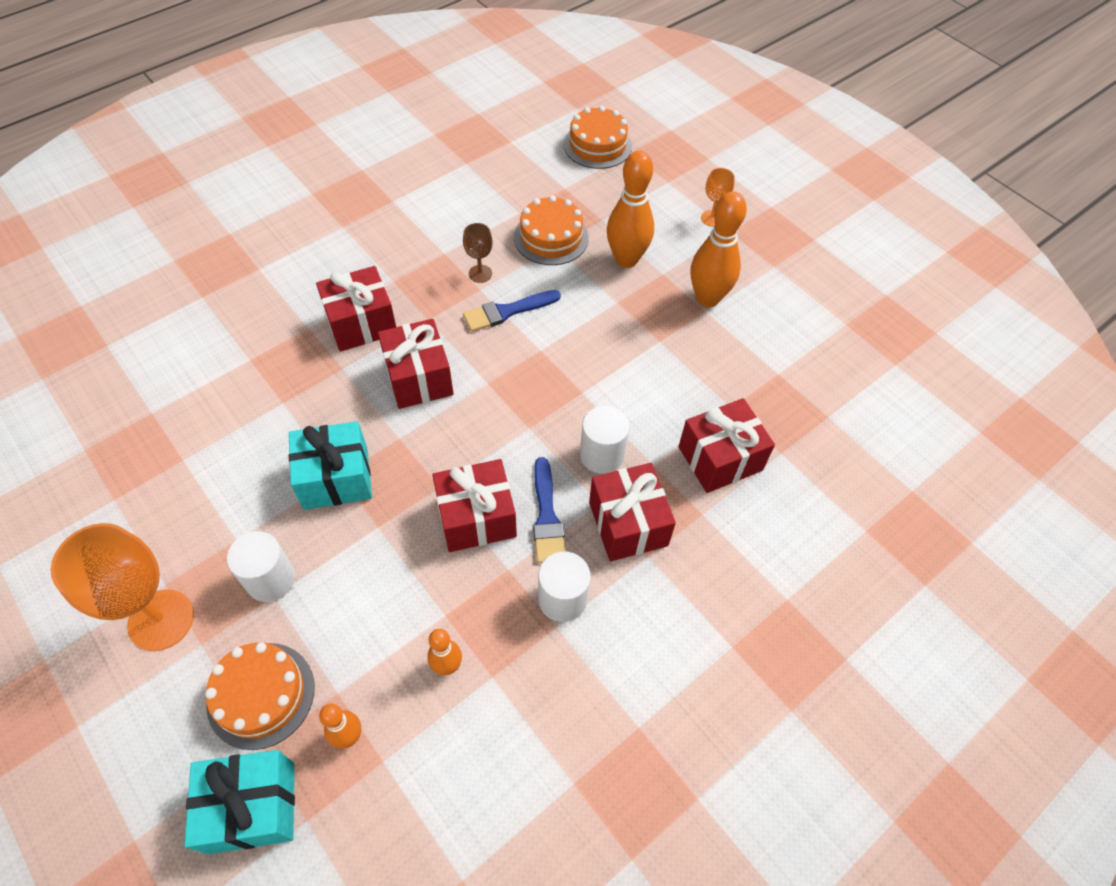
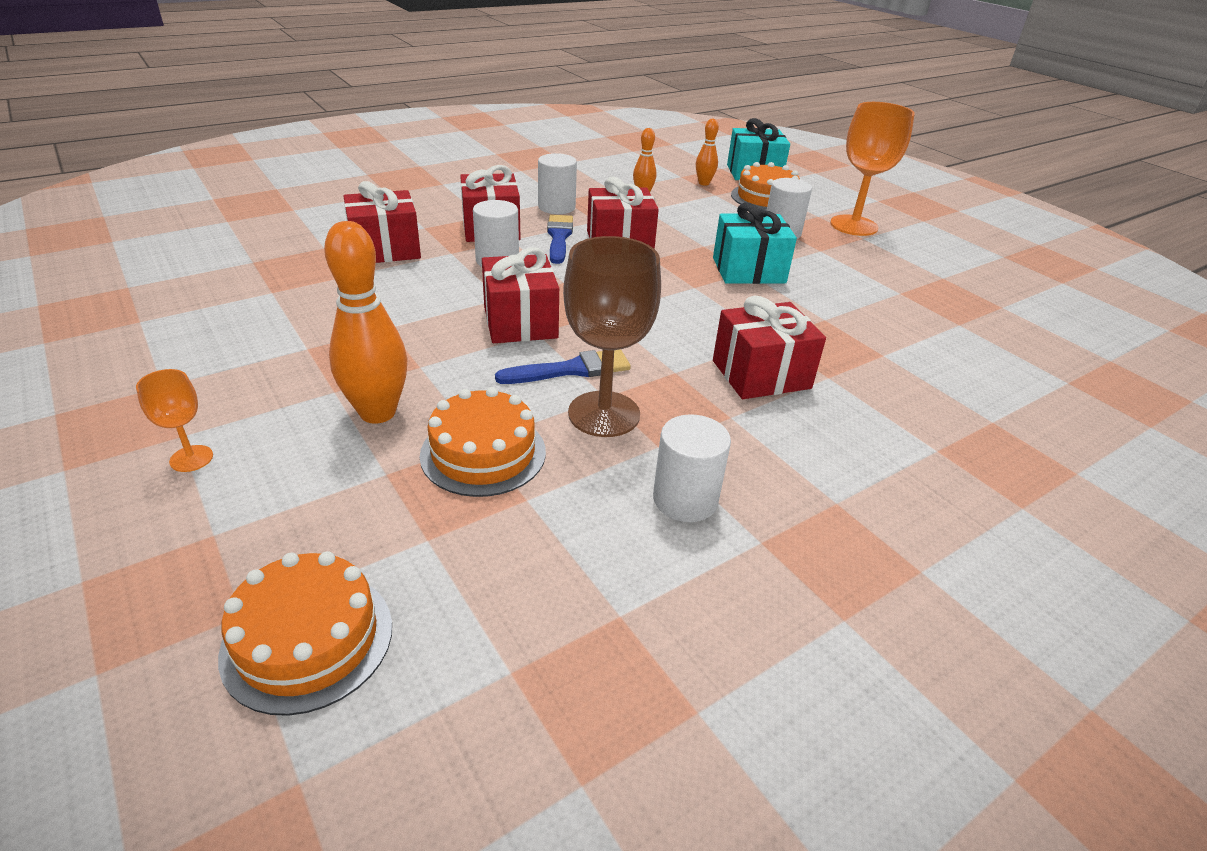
camera: 175 degrees left, 20 degrees down
red gift [378,319,454,409] -> red gift moved to [482,247,559,343]
brown goblet [463,223,493,283] -> brown goblet [563,236,661,437], size x2.06
orange bowling pin [691,191,747,307] -> none
none -> white cylinder [653,414,731,522]

